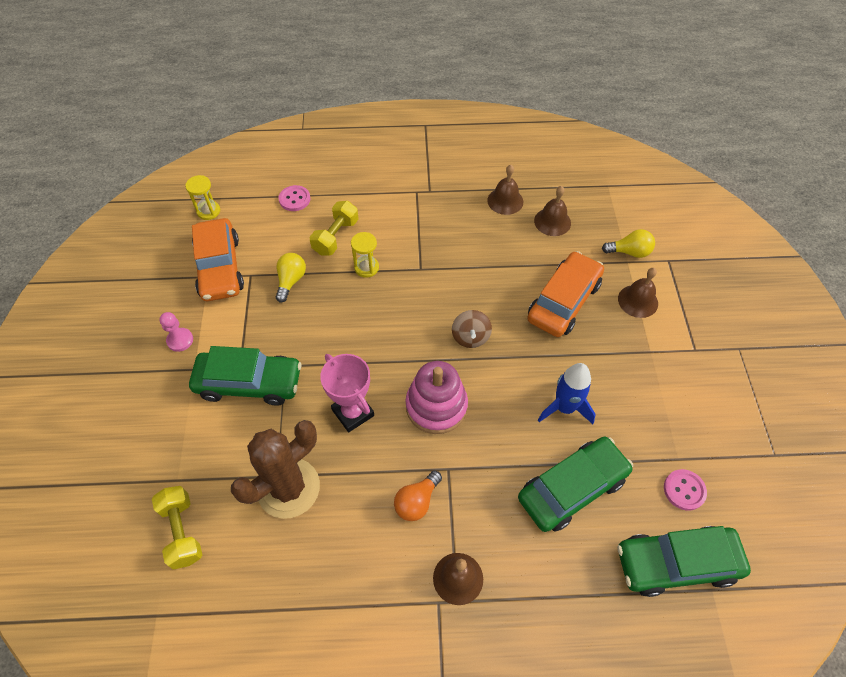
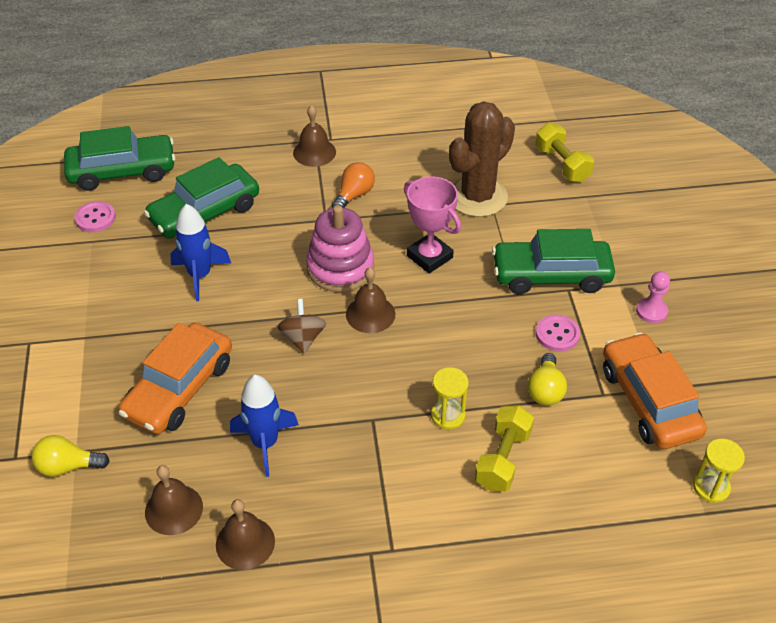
camera: 175 degrees right, 10 degrees down
pink button [279,185,310,211] -> pink button moved to [536,314,580,352]
brown bell [618,268,658,318] -> brown bell moved to [346,267,395,333]
none -> blue rocket [230,375,299,477]

